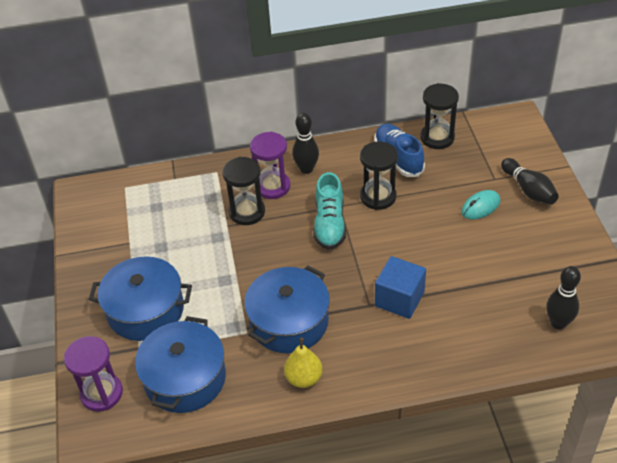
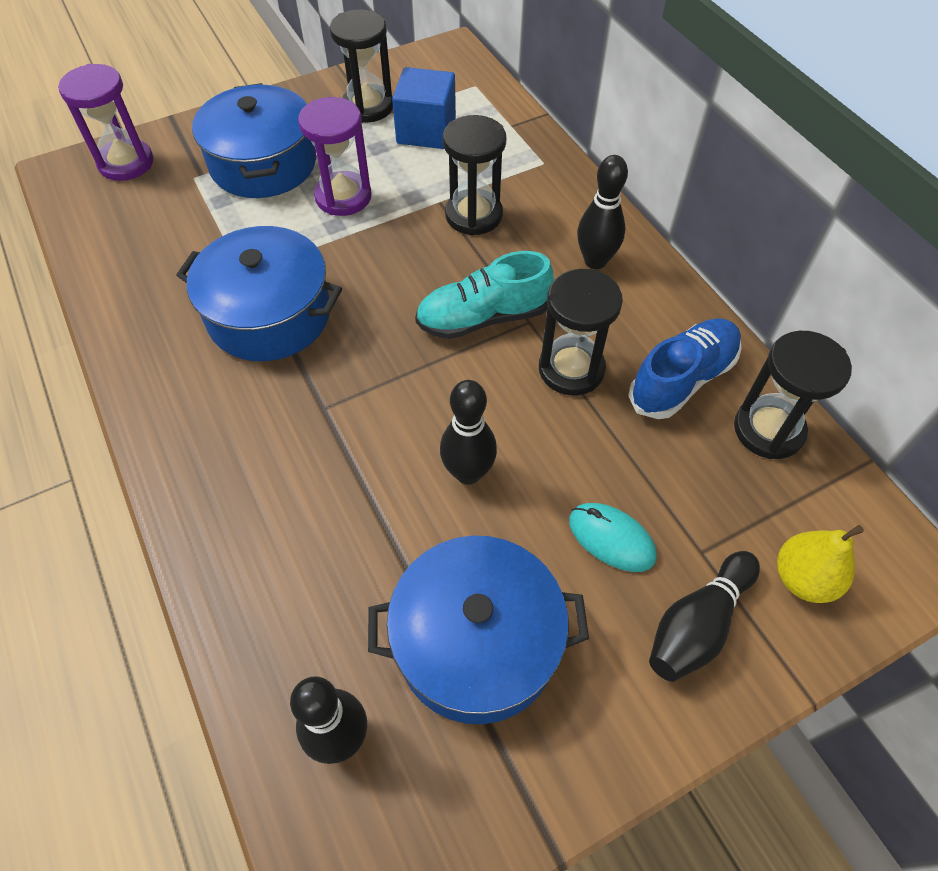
camera: 70 degrees right, 10 degrees up
blue pot [135,316,226,413] -> blue pot moved to [368,536,589,724]
purple hourglass [250,132,290,199] -> purple hourglass moved to [298,97,372,216]
yellow pear [284,338,323,388] -> yellow pear moved to [777,525,864,603]
blue cube [375,256,426,319] -> blue cube moved to [392,67,456,149]
none -> black hourglass [330,9,393,123]
none -> black bowling pin [440,380,497,485]

